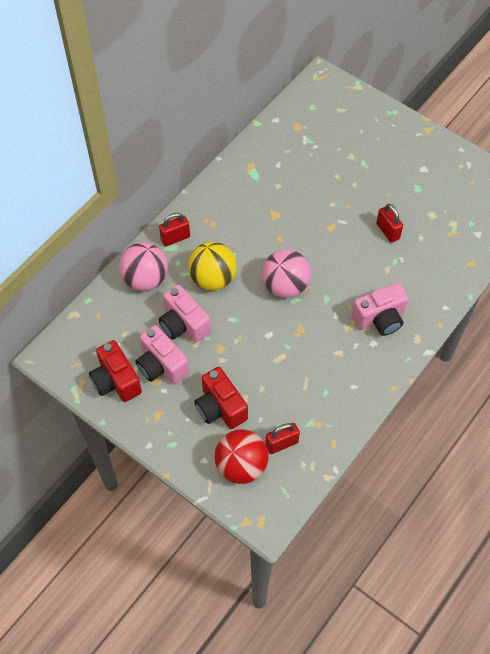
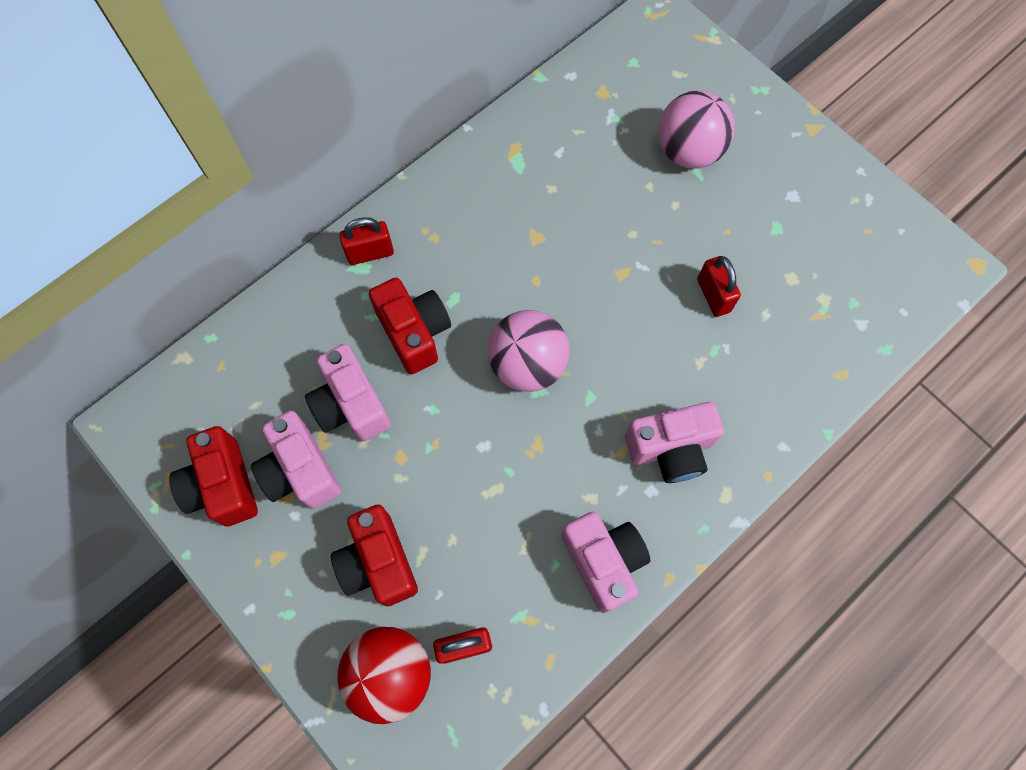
camera: 10 degrees right, 10 degrees up
pink ball [119,242,168,291] -> pink ball moved to [658,90,735,169]
yellow ball [188,242,237,291] -> red camera [369,278,451,374]
none -> pink camera [561,512,650,613]

